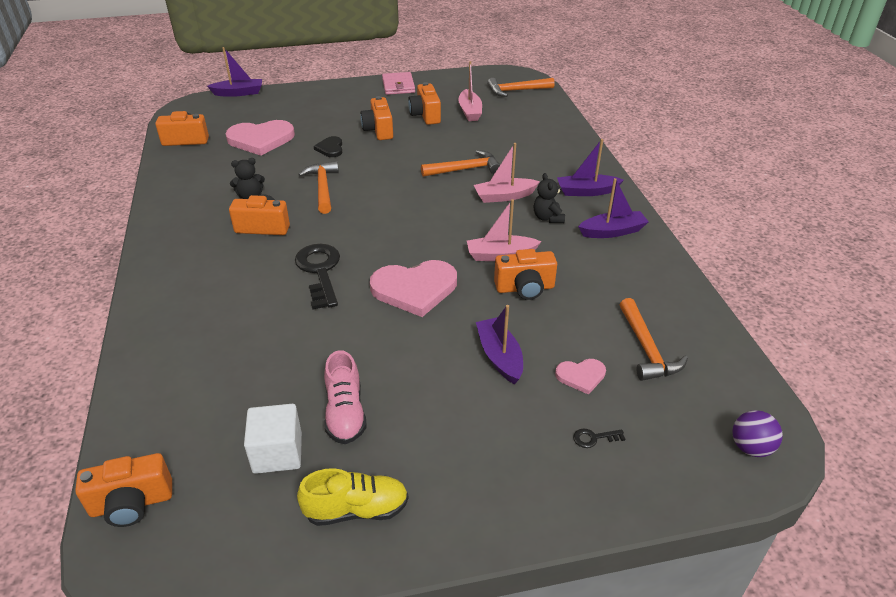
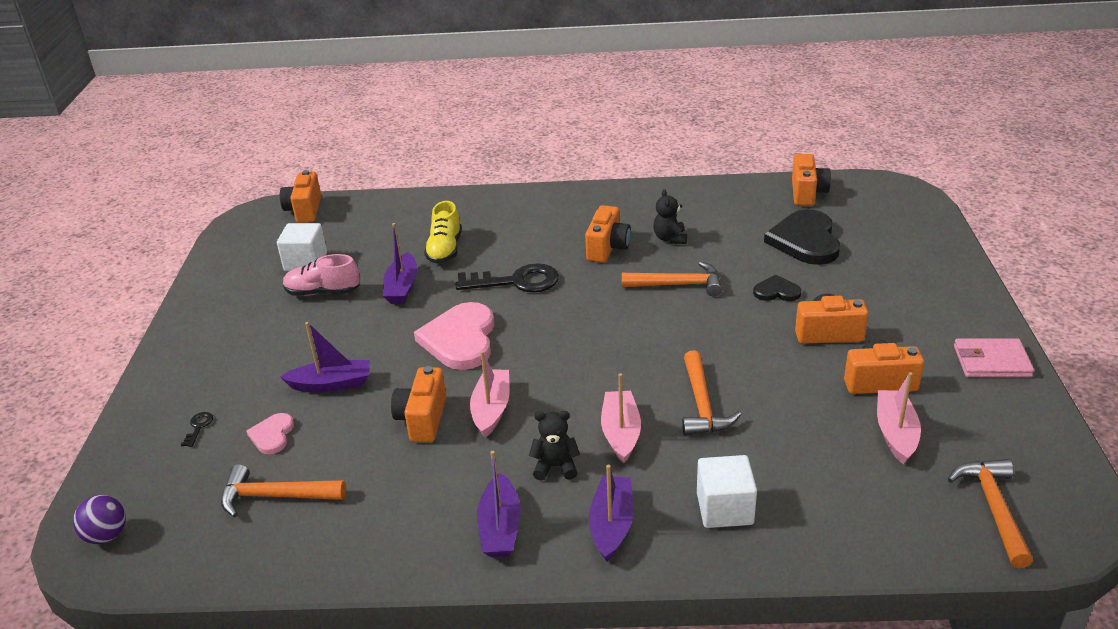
camera: 105 degrees right, 5 degrees down
purple boat [207,47,262,97] -> purple boat moved to [383,223,417,304]
pink heart [225,120,295,156] -> black heart [764,209,840,265]
yellow shoe [297,468,408,526] -> yellow shoe moved to [424,201,462,264]
pink boat [458,61,482,121] -> pink boat turned 90 degrees clockwise [877,372,921,464]
none -> white cube [697,455,757,528]

